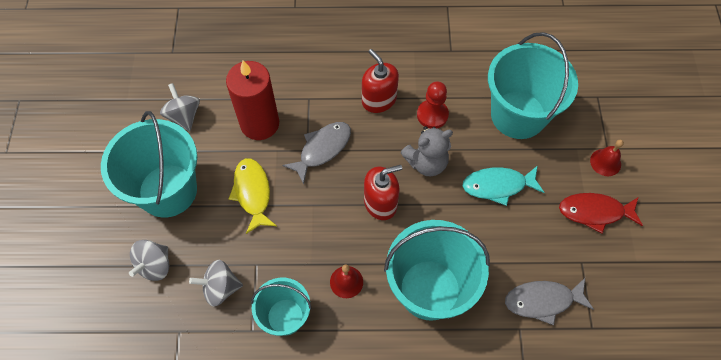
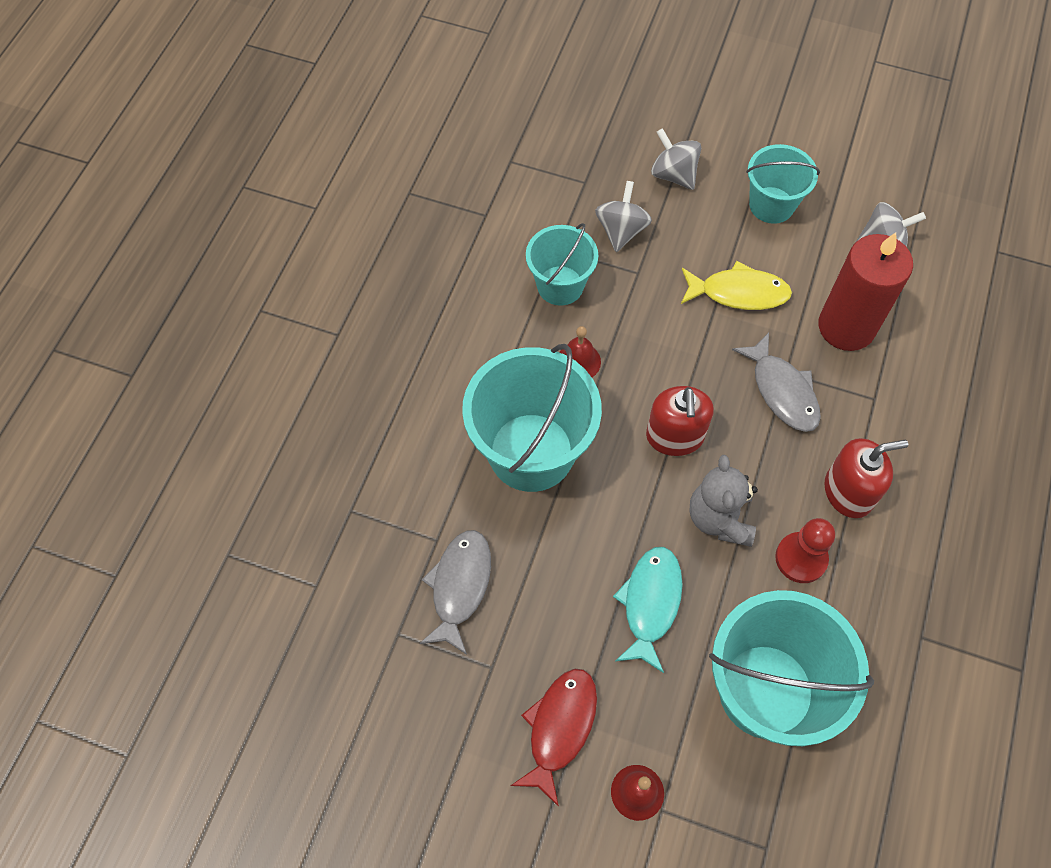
camera: 110 degrees right, 0 degrees up
turquoise bucket [101,111,197,217] -> turquoise bucket [746,144,820,224], size x0.59

